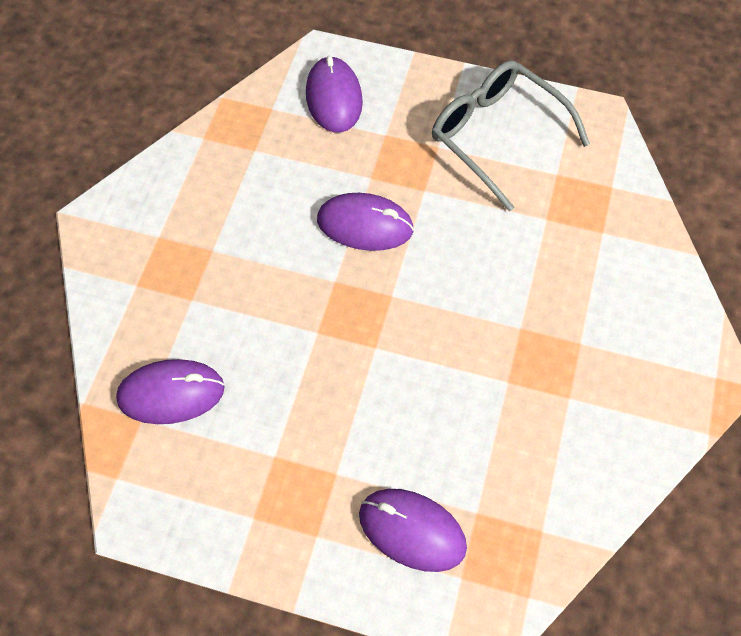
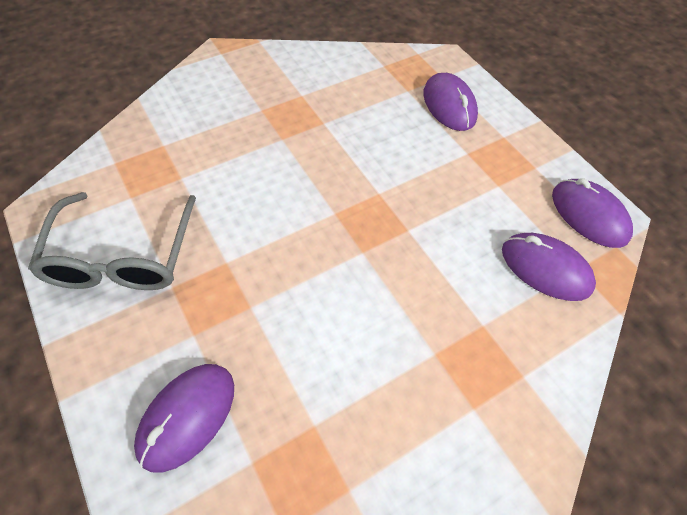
camera: 140 degrees left, 5 degrees down
purple mouse [317,193,414,251] -> purple mouse moved to [552,178,633,248]

